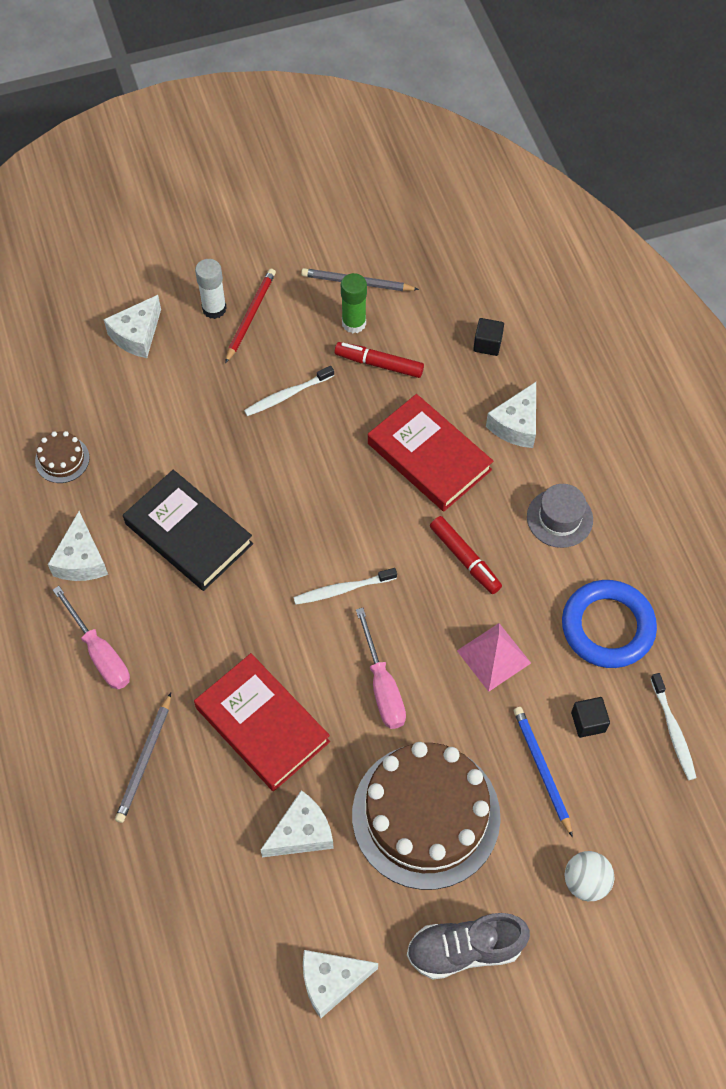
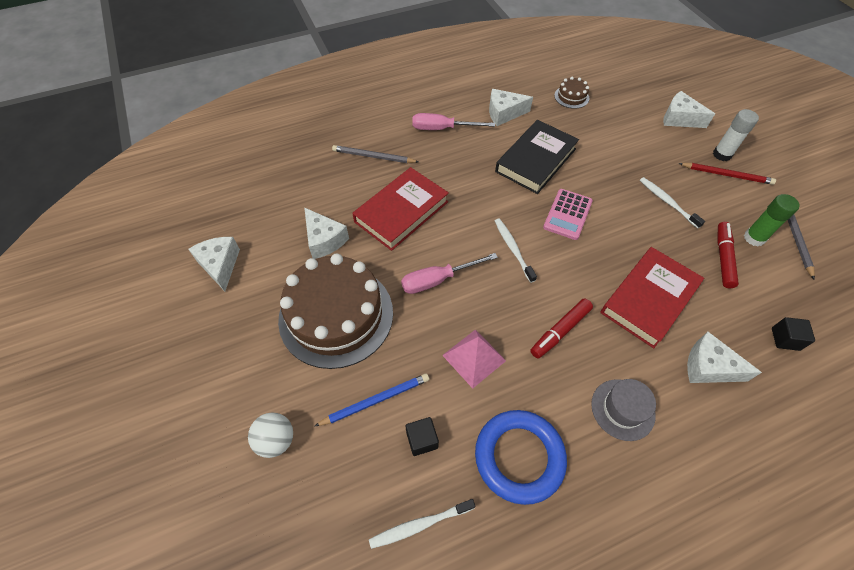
camera: 85 degrees right, 5 degrees down
pink screwdriver [53,586,130,689] -> pink screwdriver turned 45 degrees clockwise [412,113,495,130]
grey shoe [407,913,530,979] -> none
none -> pink calculator [543,189,593,240]

